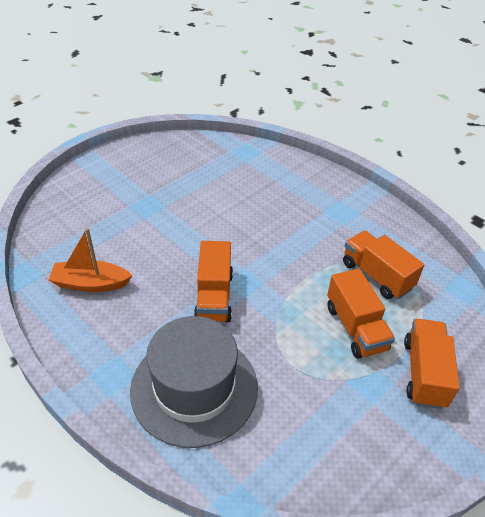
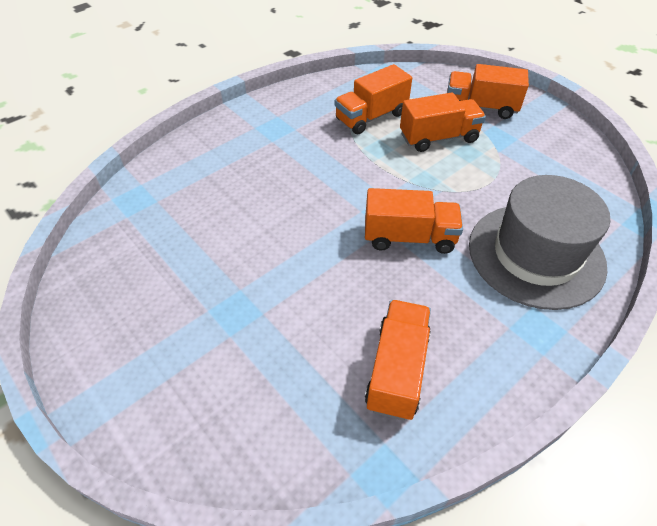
camera: 85 degrees left, 5 degrees up
orange boat [49,228,133,292] -> orange truck [365,300,431,420]

